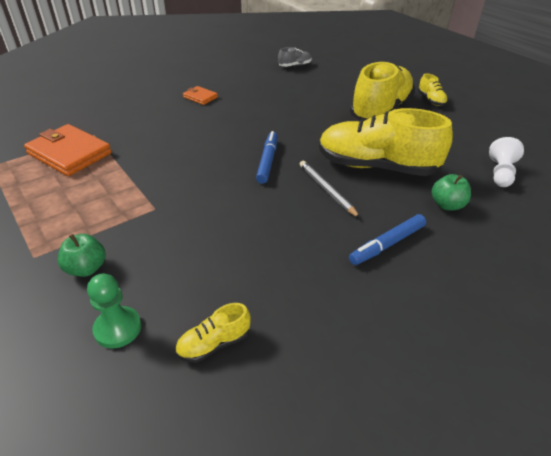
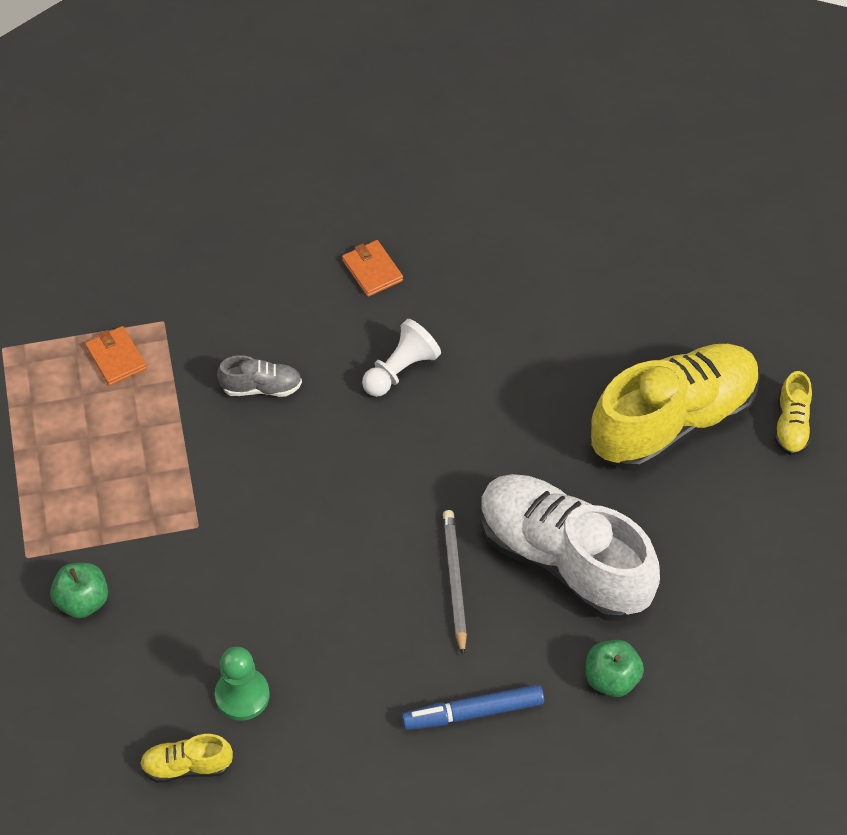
camera: 25 degrees right, 15 degrees up
orange wallet [24,124,112,176] -> orange wallet [85,326,147,386], size x0.50
green pawn [87,274,141,348] -> green pawn moved to [215,647,270,721]
blue marker [256,131,278,184] -> none
grey shoe [278,47,312,67] -> grey shoe moved to [217,355,302,397]
yellow shoe [319,108,453,176] -> white shoe [480,474,660,621]
white pawn [489,137,524,187] -> white pawn moved to [362,319,441,397]

